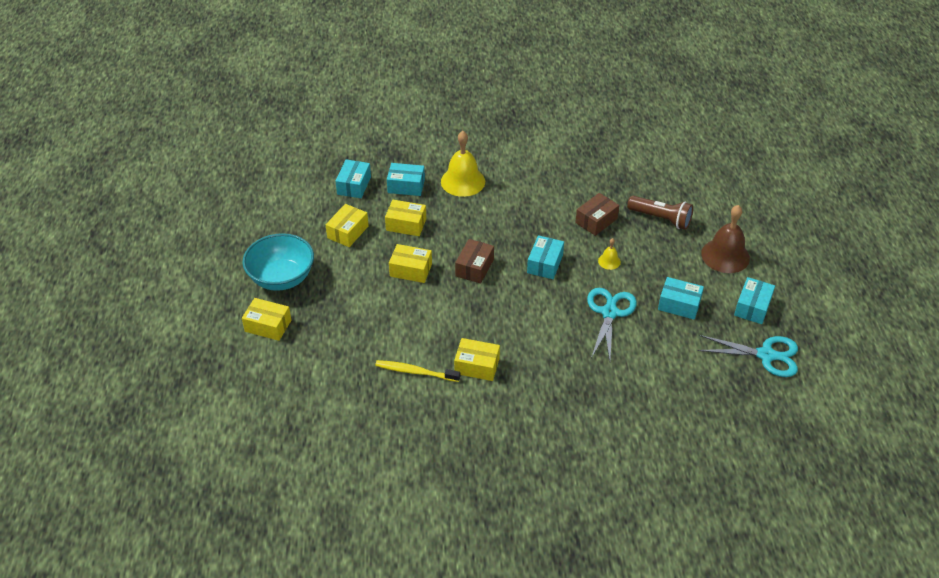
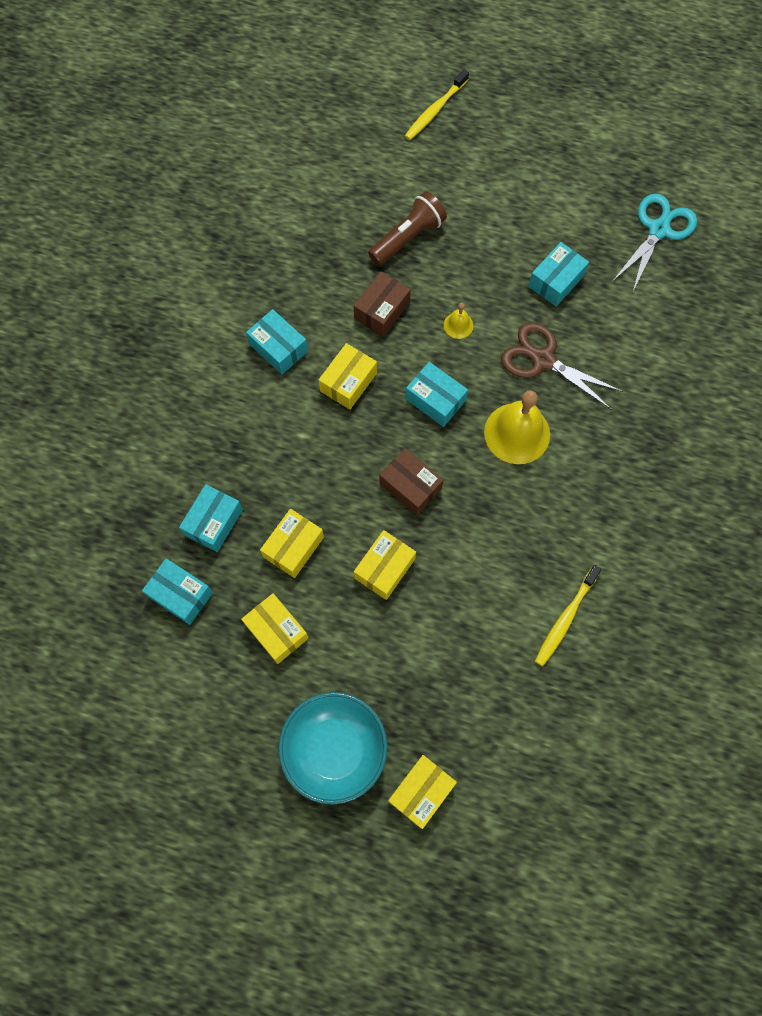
camera: 70 degrees left, 25 degrees up
yellow bell [441,131,485,197] -> yellow bell moved to [484,390,550,464]
yellow box [454,338,500,381] -> yellow box moved to [318,343,377,410]
brown box [575,193,619,236] -> brown box turned 60 degrees clockwise [354,271,411,337]
turquoise scissors [587,288,637,360] -> brown scissors [501,322,623,410]
brown bell [701,205,750,273] -> none
turquoise box [734,277,775,324] -> turquoise box moved to [246,309,308,374]
none -> yellow toothbrush [405,69,469,140]

